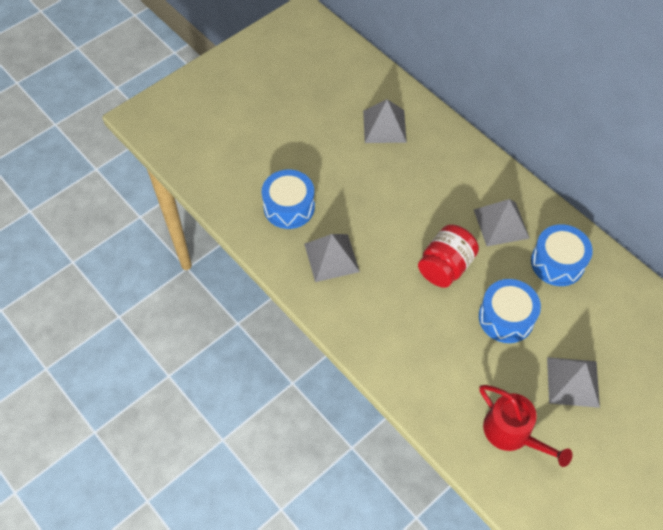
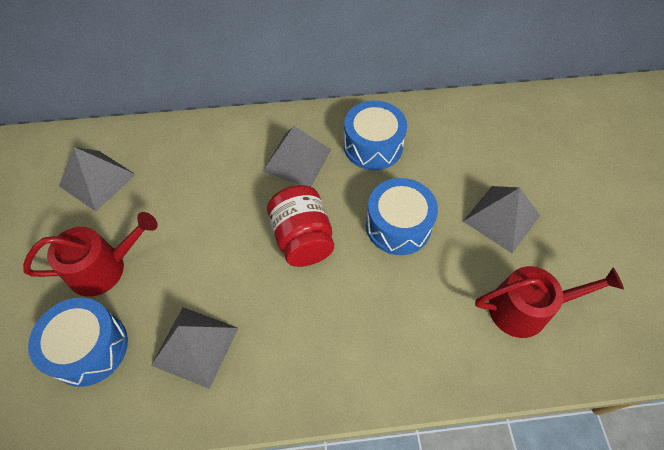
camera: 55 degrees left, 0 degrees up
none -> red watering can [23,212,158,297]

